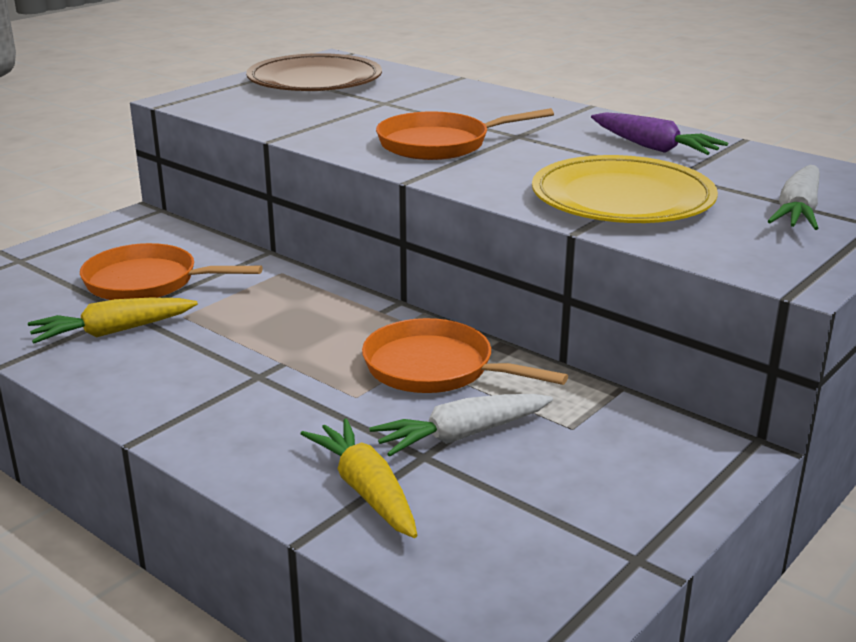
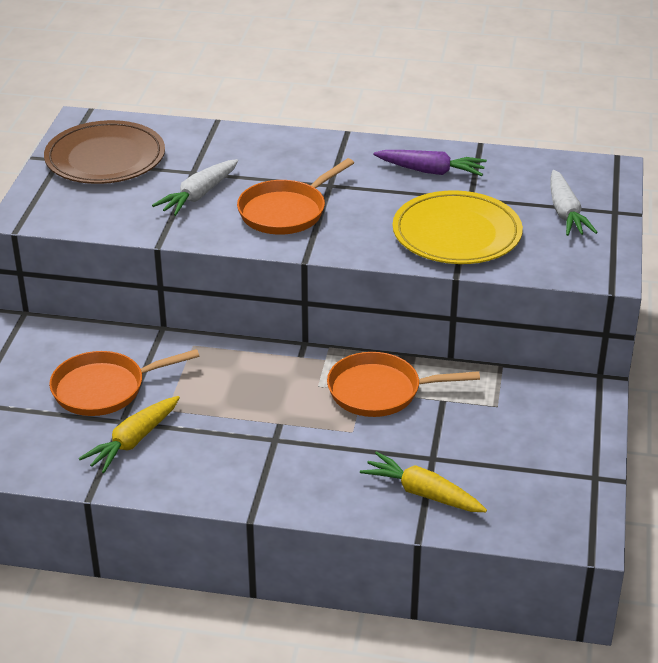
camera: 30 degrees left, 10 degrees up
white carrot [369,394,553,456] -> white carrot moved to [152,159,238,216]

